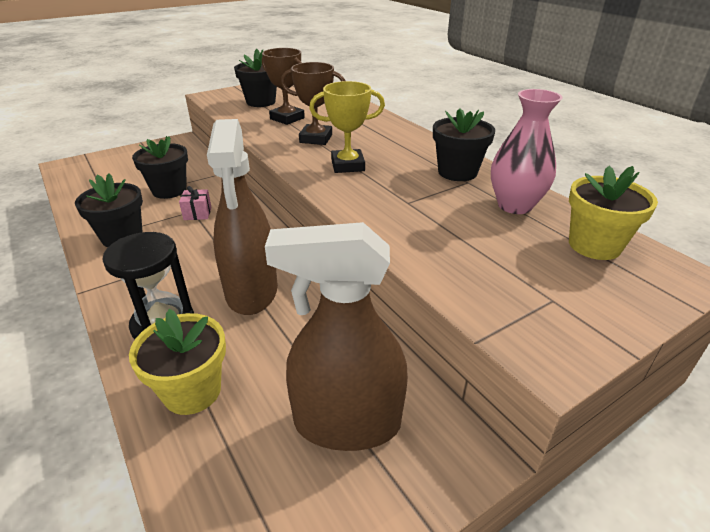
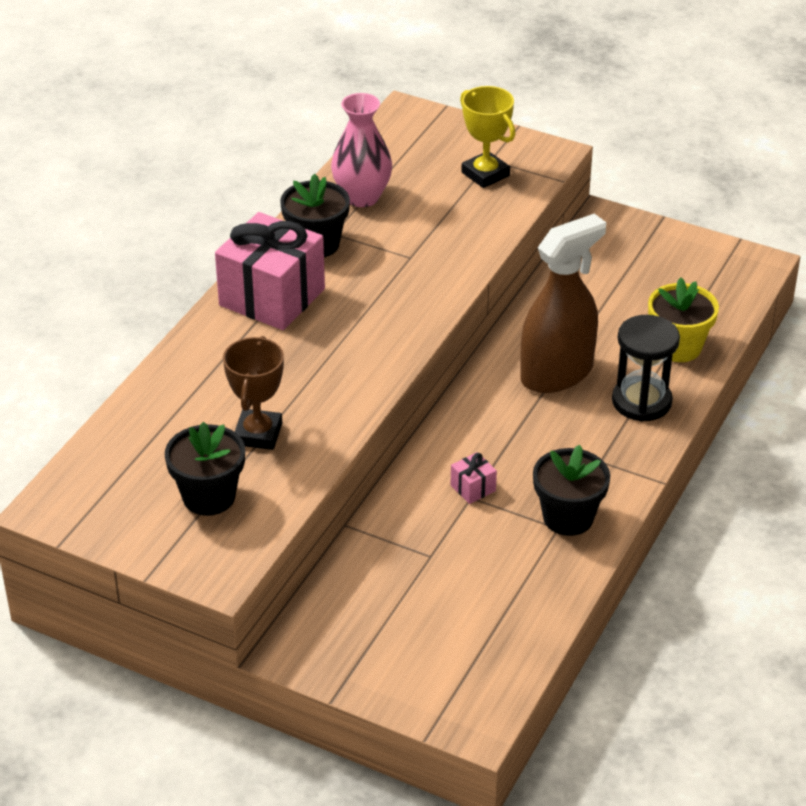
camera: 120 degrees left, 5 degrees up
black flower pot [132,136,188,199] -> none
brown spray bottle [265,222,408,451] -> none
brown trophy [281,62,346,145] -> none
yellow trophy [309,81,385,173] -> yellow trophy moved to [460,86,515,188]
yellow flower pot [569,166,658,260] -> none
none -> pink gift [215,212,325,330]

